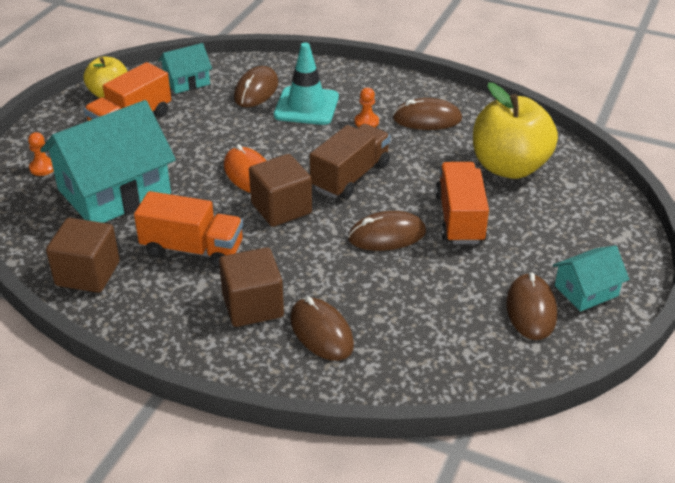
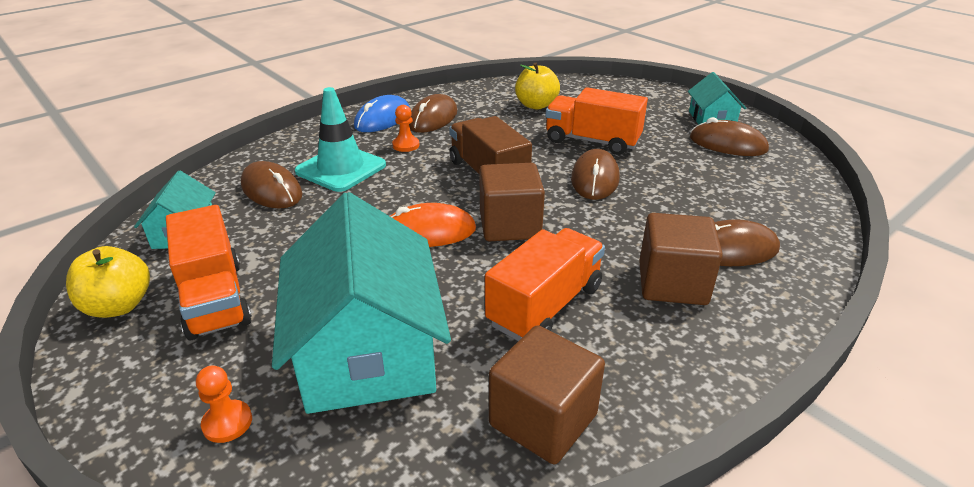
camera: 65 degrees left, 5 degrees down
yellow apple [473,82,558,179] -> yellow apple [515,63,560,110], size x0.58
none -> blue mouse [354,95,410,132]

